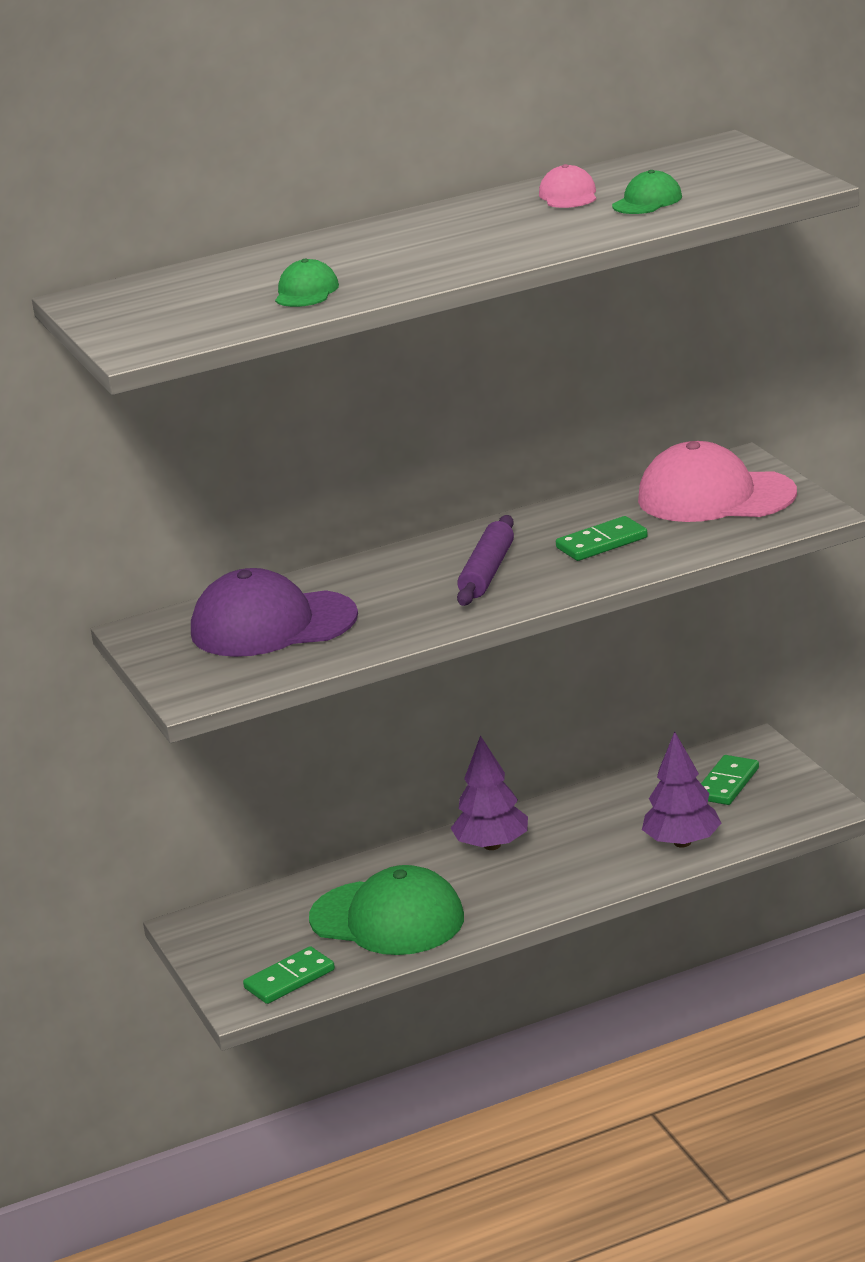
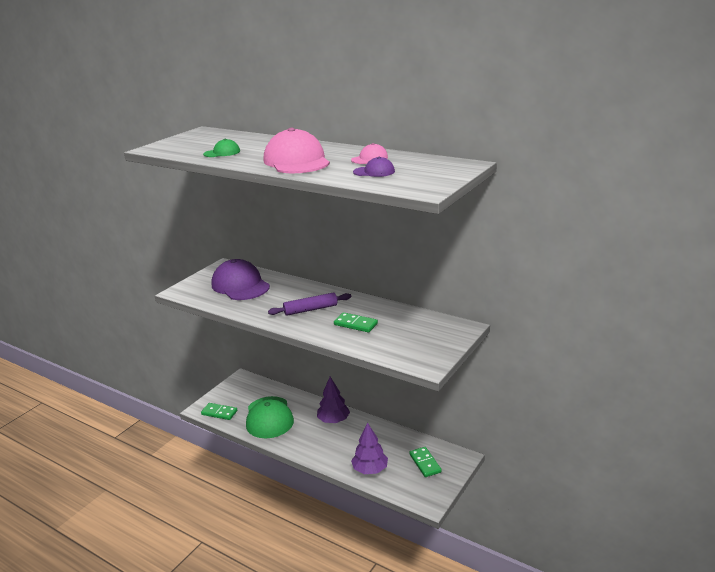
camera: 55 degrees right, 0 degrees up
green cap [612,170,682,214] -> purple cap [353,157,395,177]
pink cap [638,441,797,522] -> pink cap moved to [264,128,330,173]
green domino [701,755,759,805] -> green domino turned 75 degrees clockwise [409,447,442,477]

